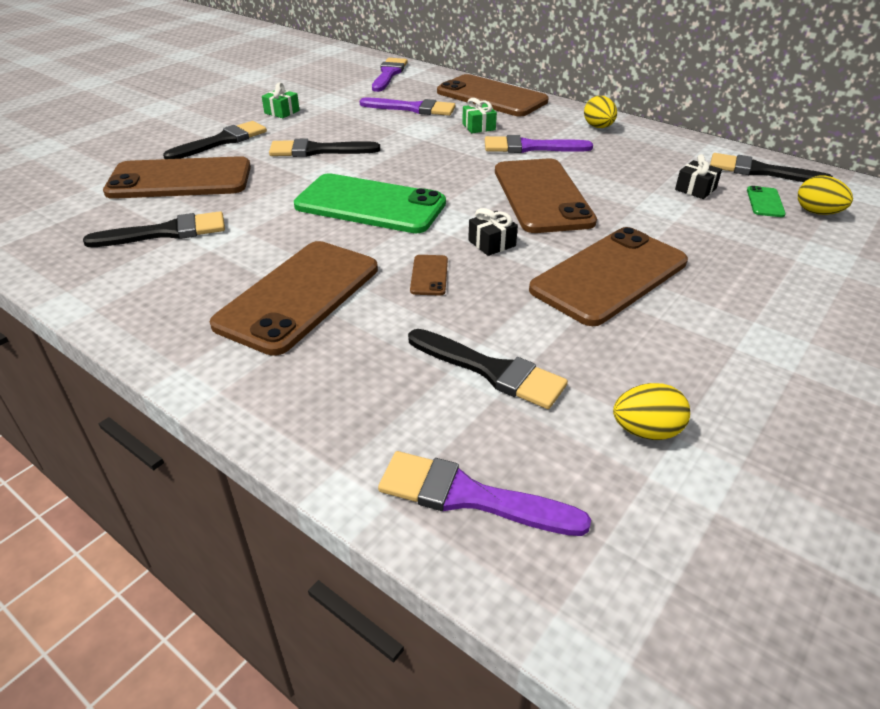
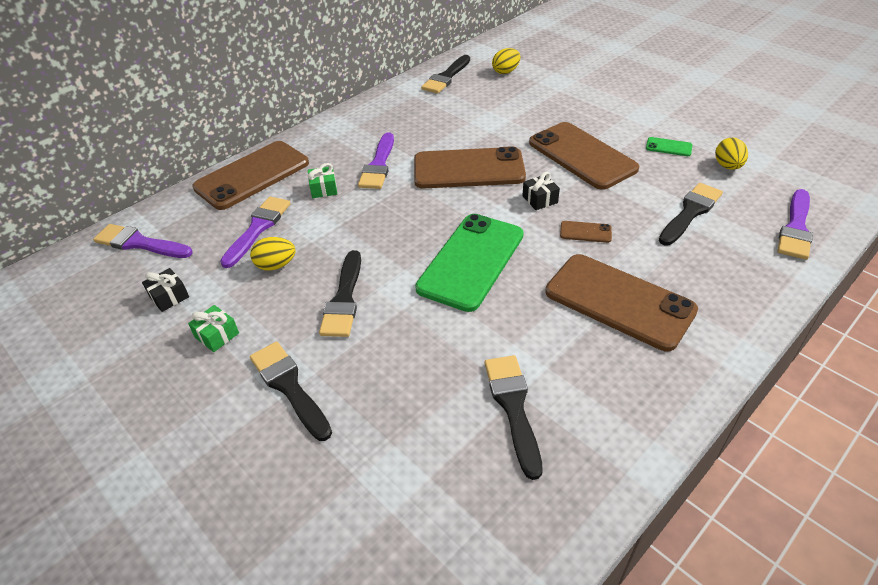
camera: 80 degrees left, 5 degrees up
brown phone [103,156,251,199] -> none
yellow egg [584,96,617,128] -> yellow egg moved to [250,237,296,271]
black gift [675,154,722,199] -> black gift moved to [142,268,189,312]
green phone [747,186,786,217] -> green phone moved to [646,137,692,156]

